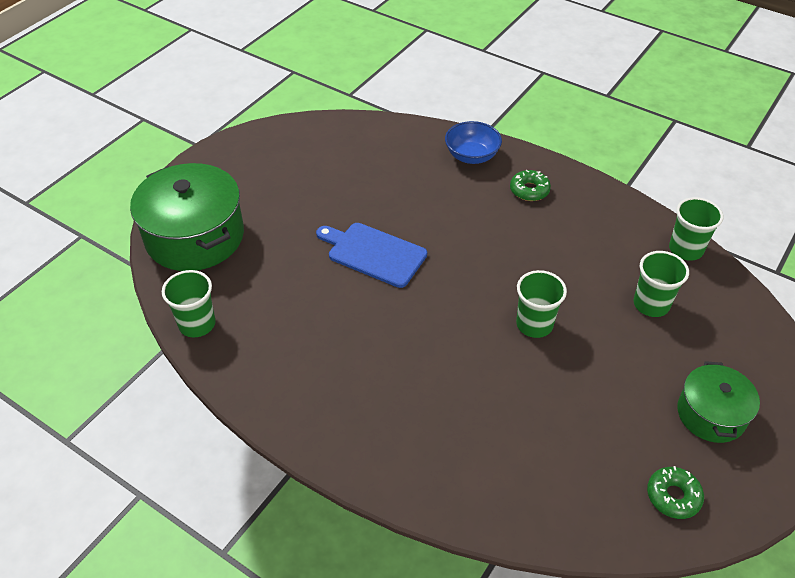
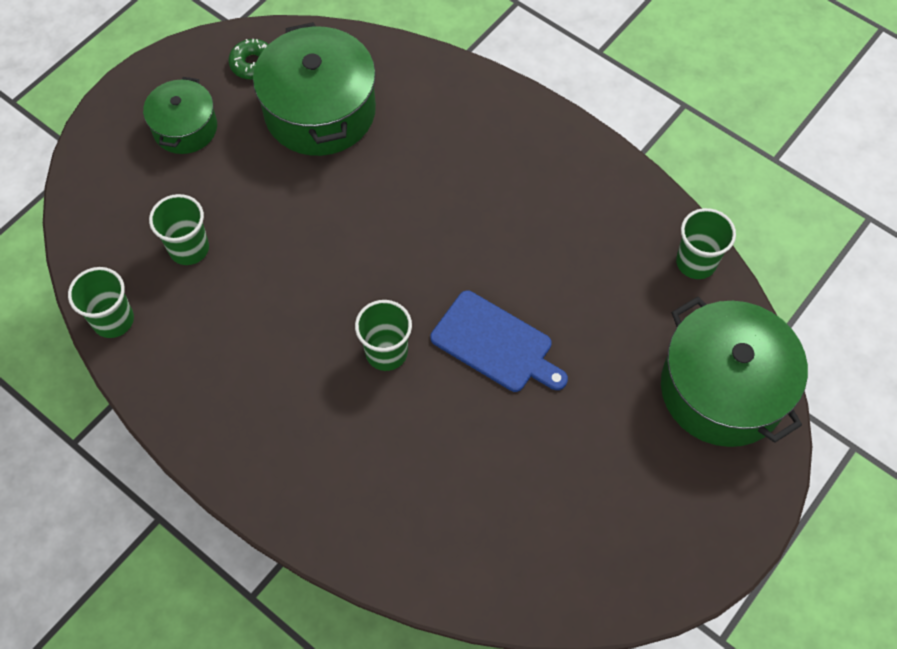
camera: 175 degrees left, 15 degrees up
blue bowl [445,121,502,164] -> none
green donut [510,170,551,201] -> none
green cup [516,270,567,338] -> green cup moved to [355,300,412,371]
none -> green pot [253,22,376,156]

